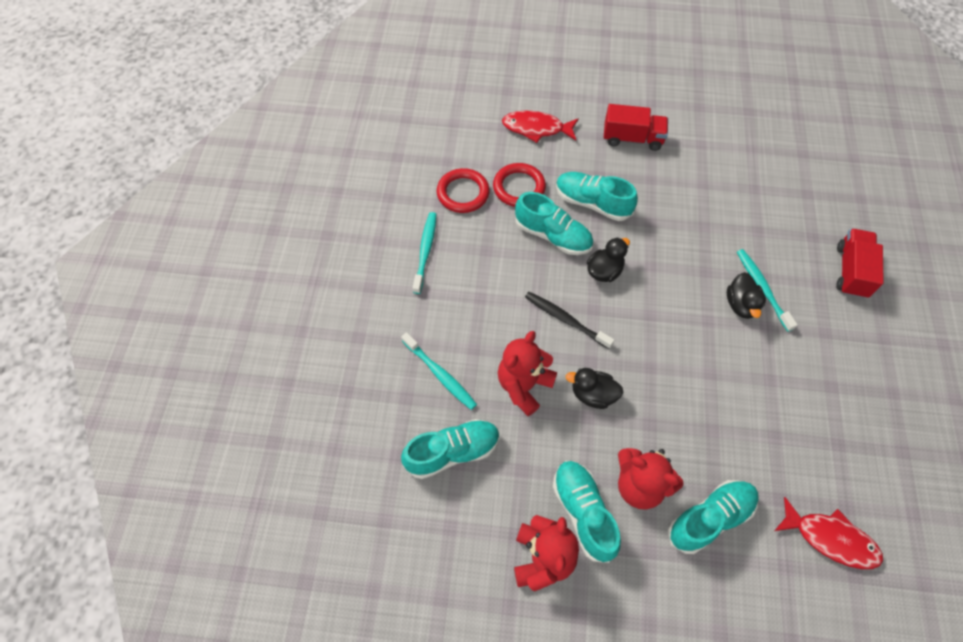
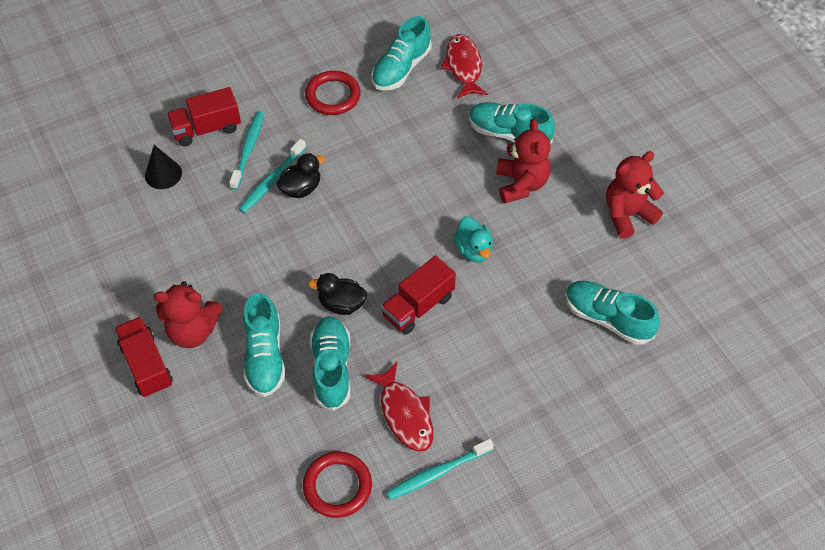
camera: 125 degrees left, 5 degrees down
turquoise toothbrush [401,332,477,410] -> turquoise toothbrush moved to [229,111,264,190]
red ring [493,163,546,207] -> red ring moved to [305,71,361,115]
red teddy bear [498,331,557,416] -> red teddy bear moved to [154,281,222,348]
red fish [502,111,579,143] -> red fish moved to [365,362,433,452]
black toothbrush [525,292,614,349] -> red truck [381,256,456,335]
turquoise shoe [553,461,621,563] -> turquoise shoe moved to [371,16,431,91]
black duck [566,368,623,409] -> turquoise duck [454,216,493,262]
none -> black cone [145,145,182,189]

